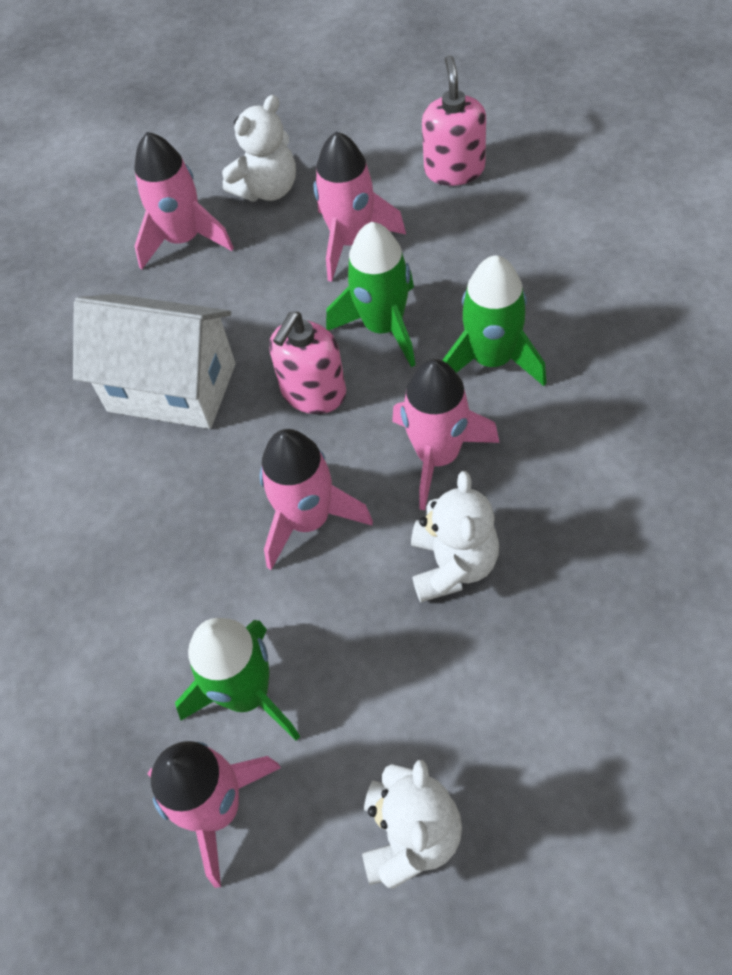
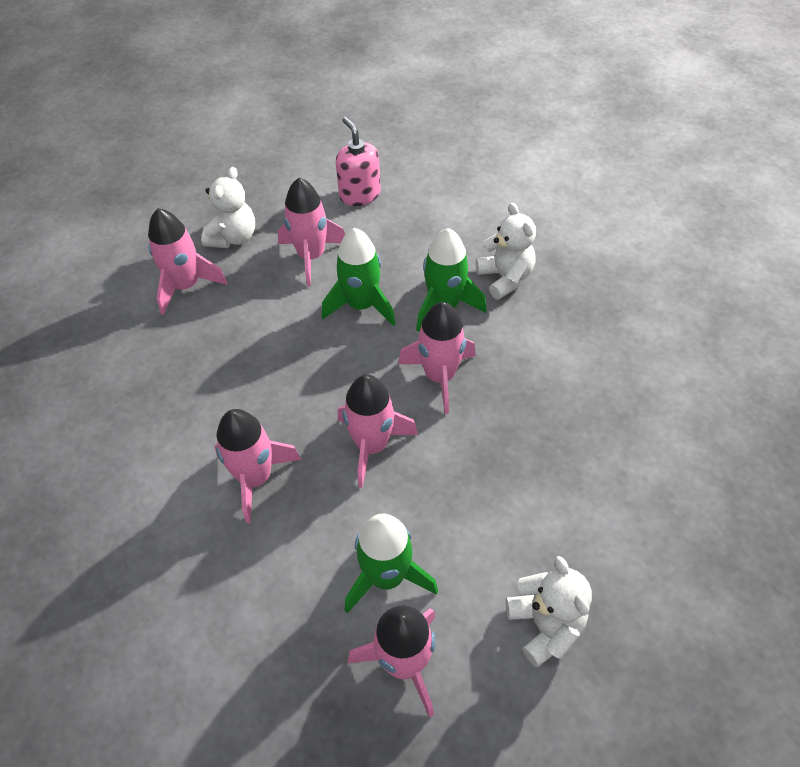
camera: 30 degrees left, 5 degrees down
white house [73,294,235,429] -> none
pink soap dispenser [269,312,346,414] -> none
white teddy bear [411,471,499,603] -> white teddy bear moved to [476,203,536,300]
none -> pink rocket [214,409,301,523]

